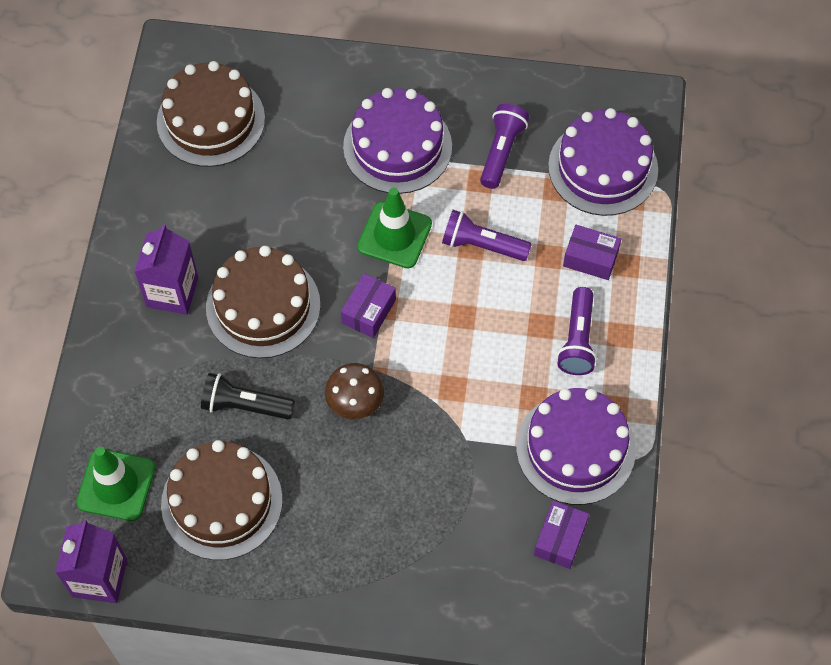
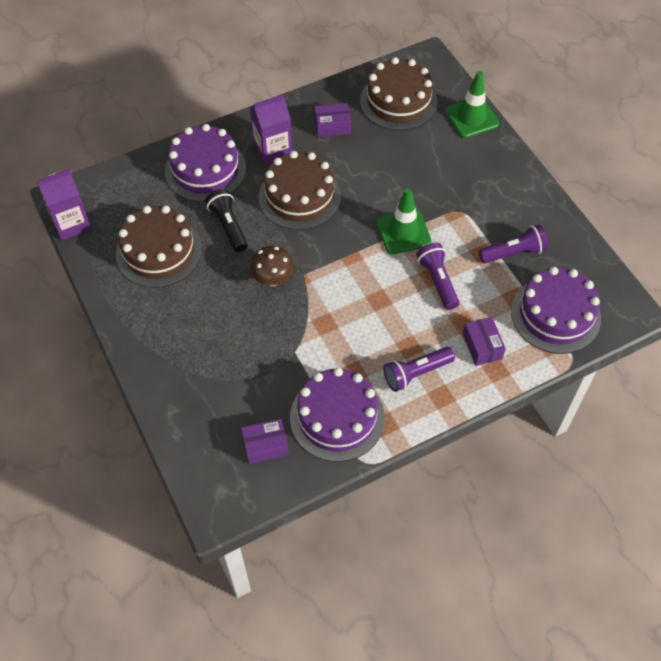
camera: 55 degrees right, 5 degrees down
green traffic cone [76,447,155,521] -> green traffic cone moved to [445,71,499,138]
purple box [341,273,396,338] -> purple box moved to [314,103,351,137]
purple cake [343,88,452,194] -> purple cake moved to [165,124,246,202]

